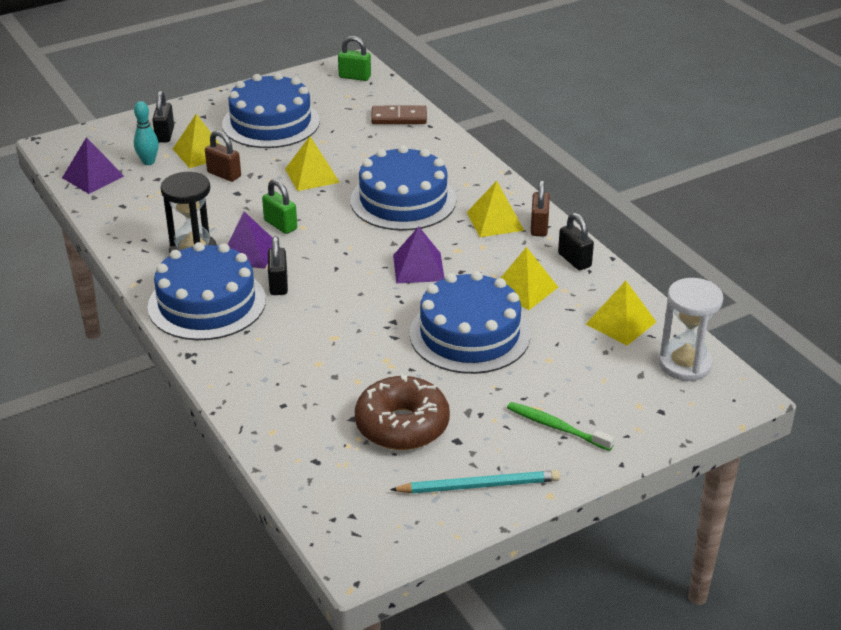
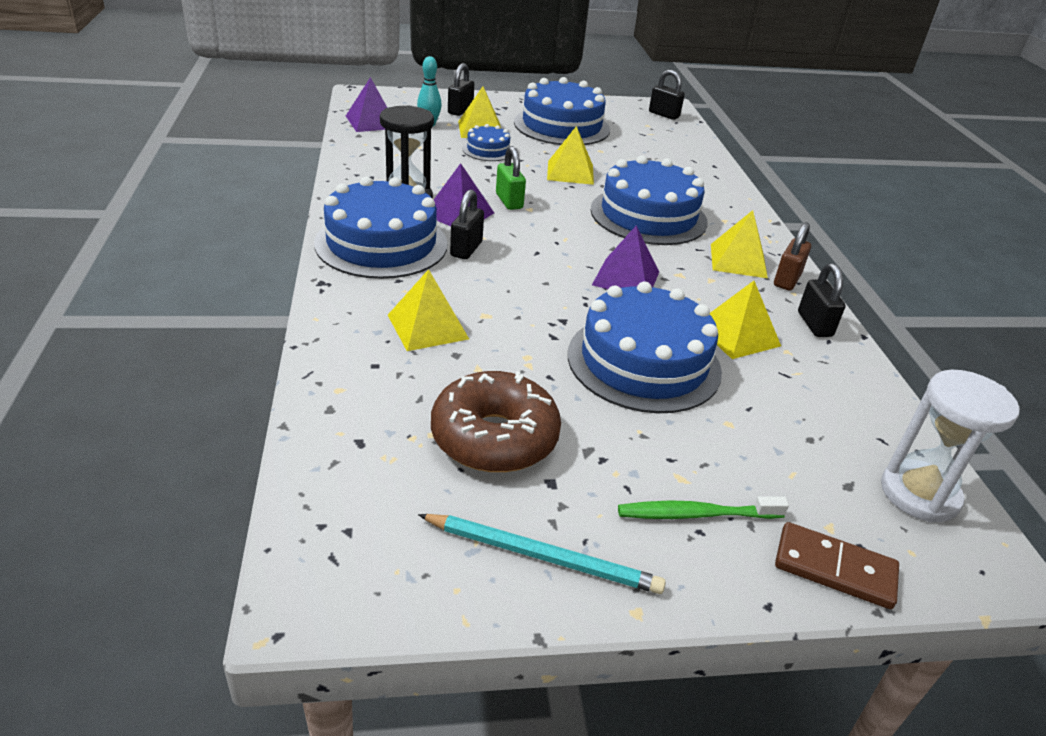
camera: 20 degrees right, 0 degrees up
brown padlock [205,130,241,182] -> blue cake [462,124,510,161]
green padlock [338,36,371,81] -> black padlock [649,70,685,120]
brown domino [371,105,427,124] -> brown domino moved to [775,522,899,609]
green toothbrush [507,402,614,451] -> green toothbrush turned 60 degrees counterclockwise [618,496,789,519]
yellow pyramid [586,281,656,346] -> yellow pyramid moved to [388,269,469,351]

